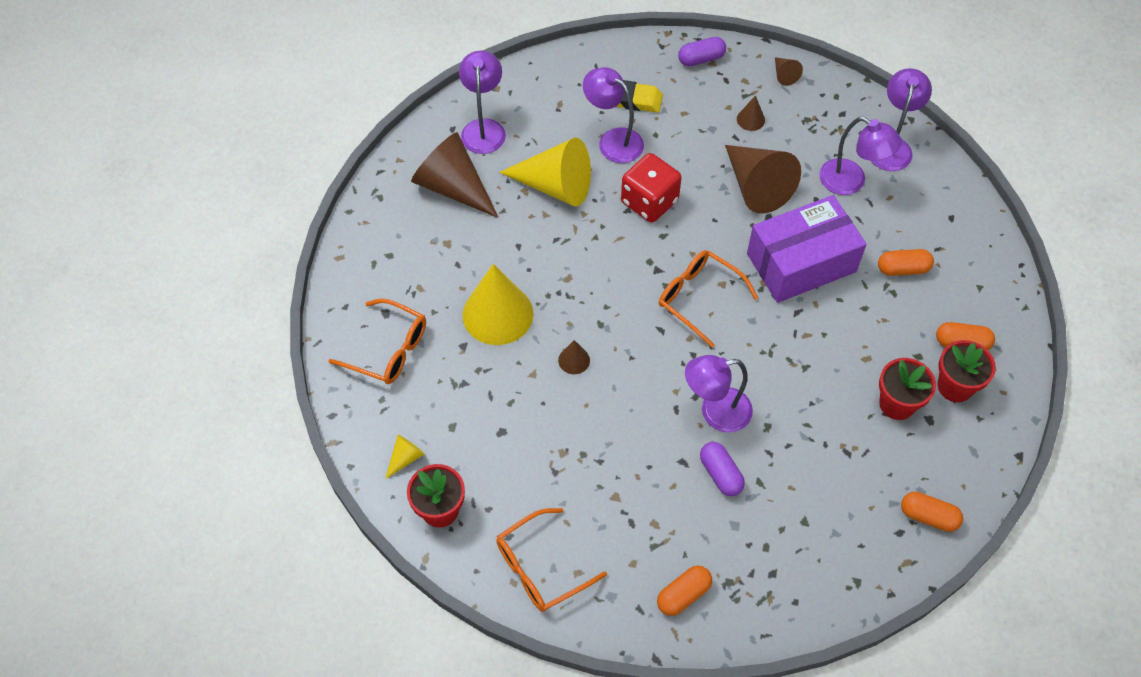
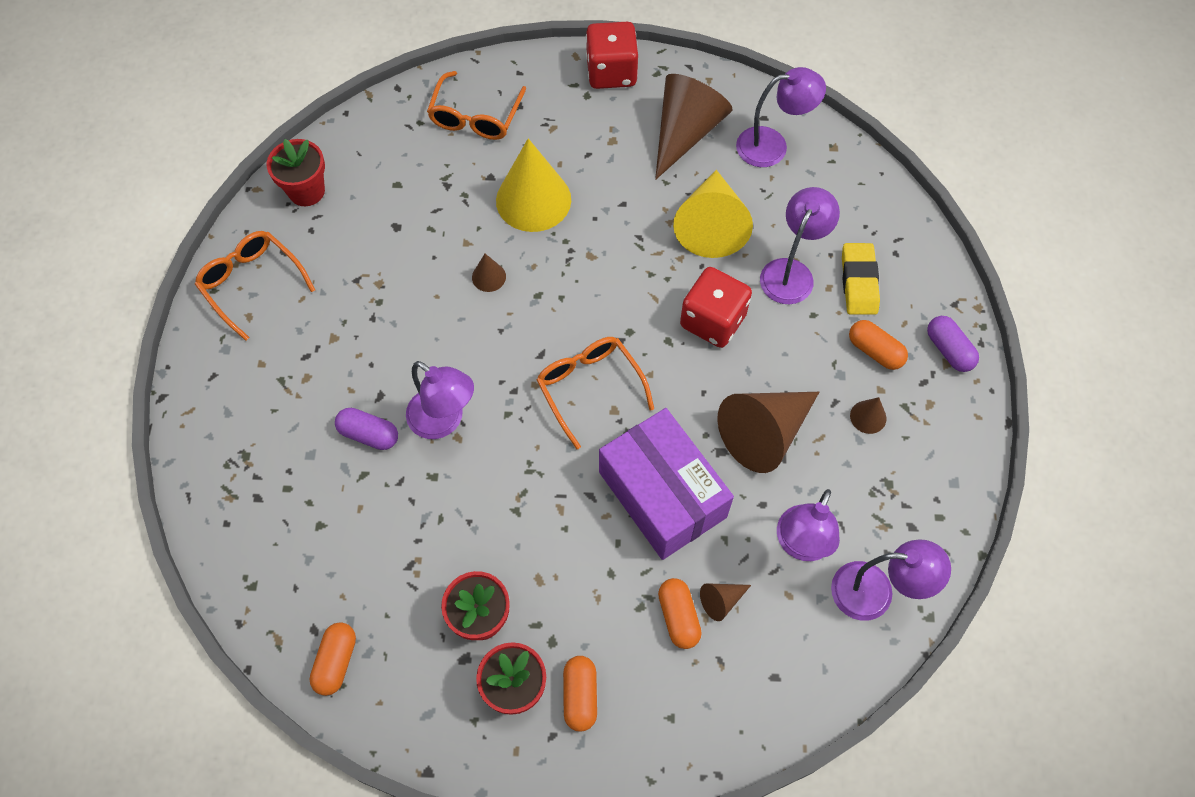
camera: 80 degrees right, 5 degrees up
yellow cone [385,434,424,479] -> none
orange capsule [657,565,712,616] -> orange capsule moved to [849,320,908,370]
orange glasses [659,250,758,348] -> orange glasses turned 60 degrees counterclockwise [537,337,654,449]
purple lamp [685,355,753,433] -> purple lamp turned 150 degrees clockwise [406,361,474,439]
purple capsule [700,442,745,496] -> purple capsule turned 60 degrees clockwise [335,408,398,450]
brown cone [775,57,803,86] -> brown cone moved to [700,583,751,621]
none -> red dice [586,22,638,89]

